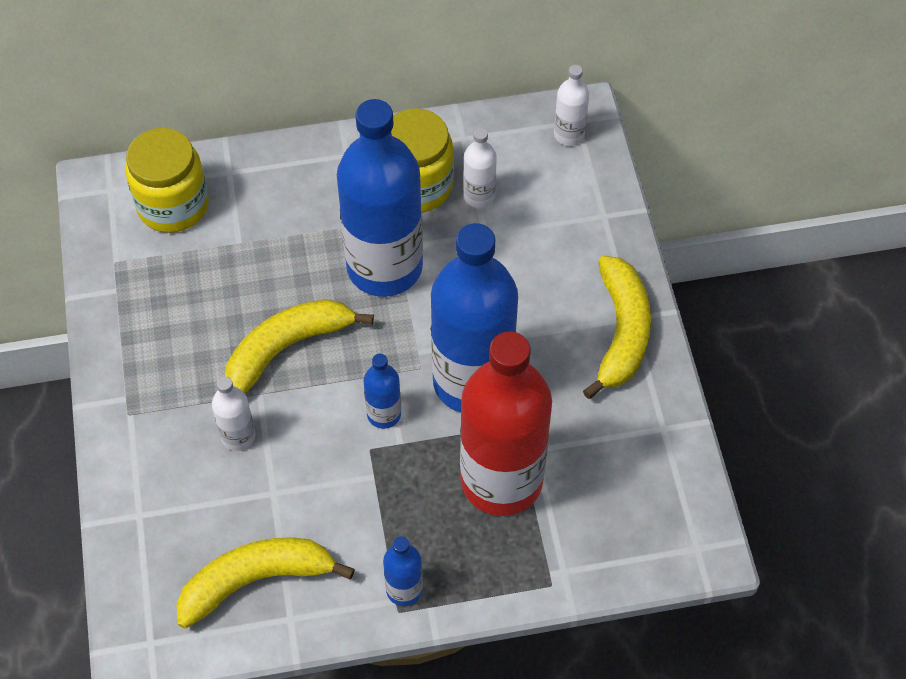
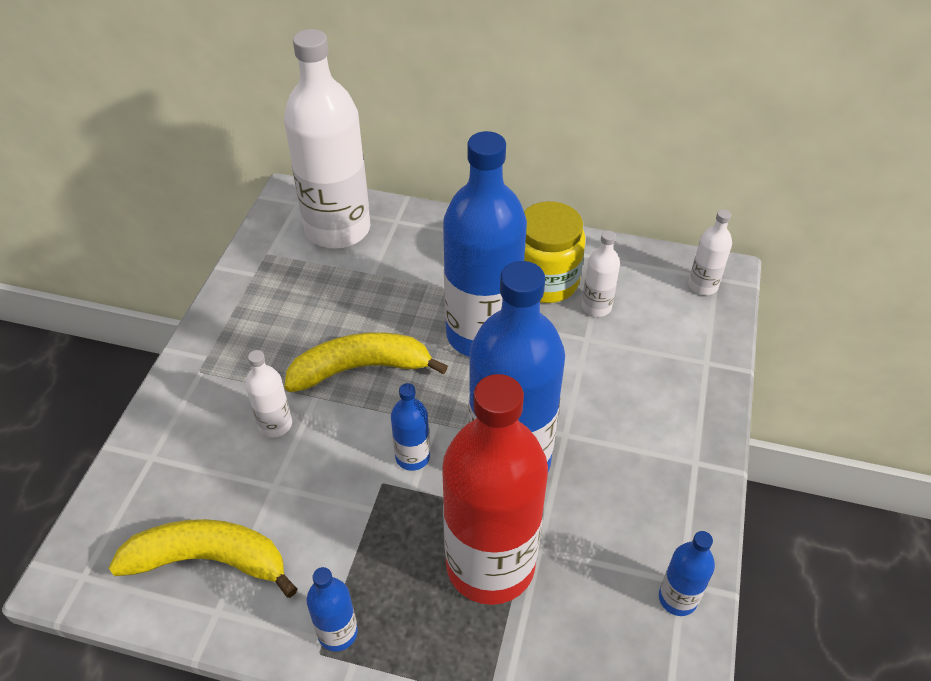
camera: 25 degrees right, 10 degrees down
yellow jar [125,128,209,233] -> white bottle [284,29,370,249]
yellow banana [583,256,651,399] -> none
none -> blue bottle [659,531,715,616]

